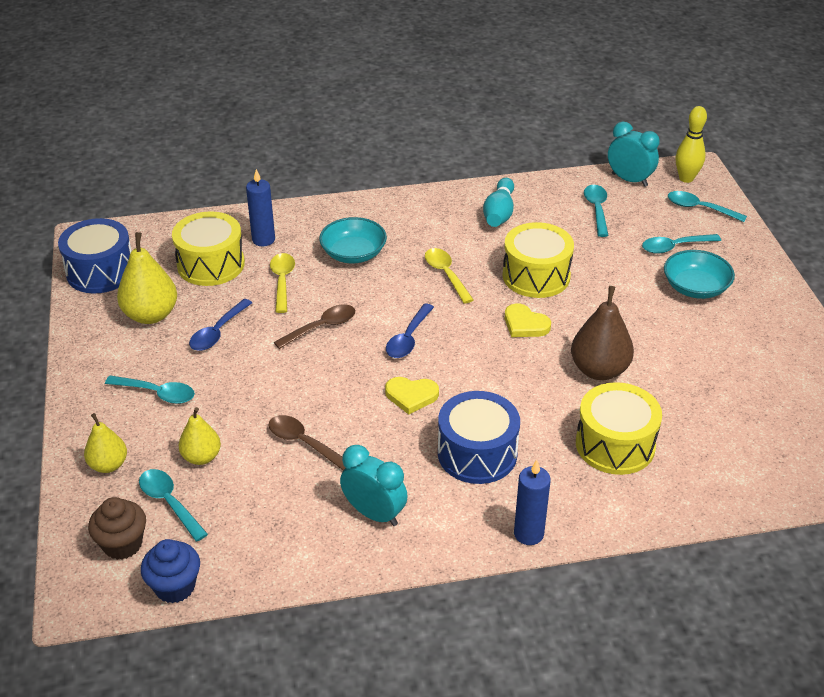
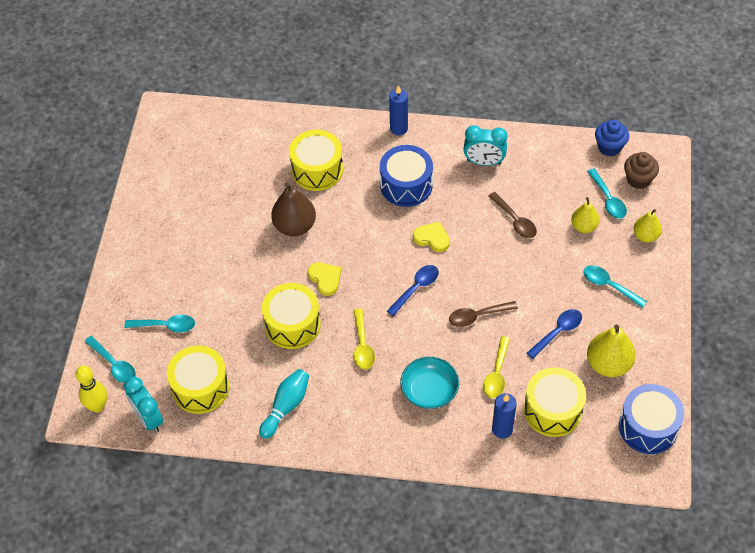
camera: 160 degrees left, 15 degrees up
turquoise clock [340,445,408,526] -> turquoise clock turned 45 degrees counterclockwise [463,125,507,166]
turquoise spoon [584,185,609,237] -> yellow drum [167,345,229,414]
turquoise bowl [664,250,735,299] -> none

